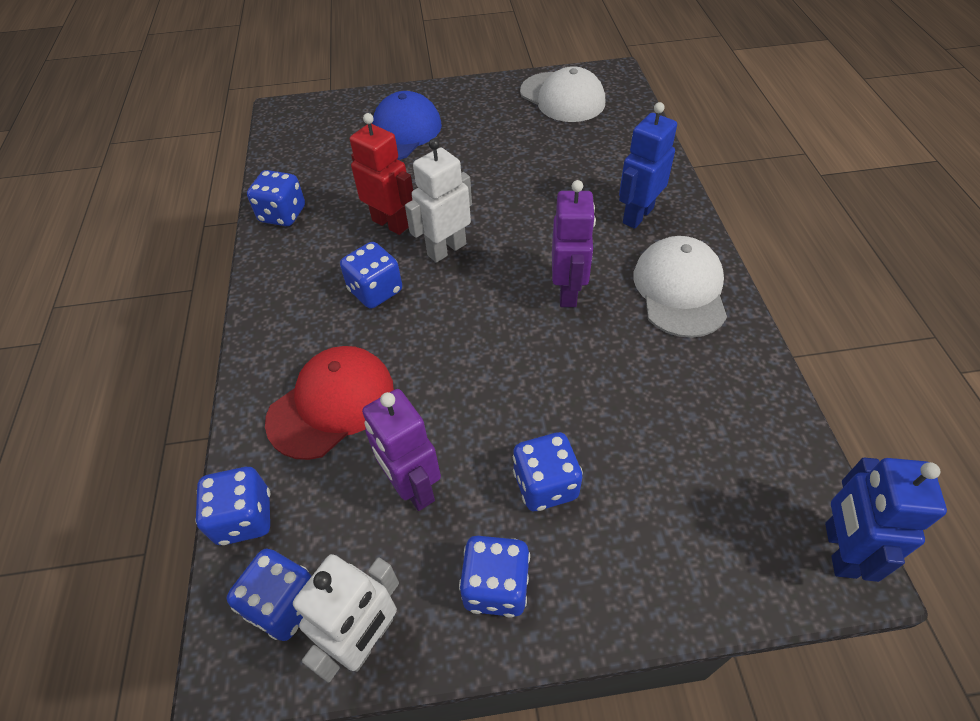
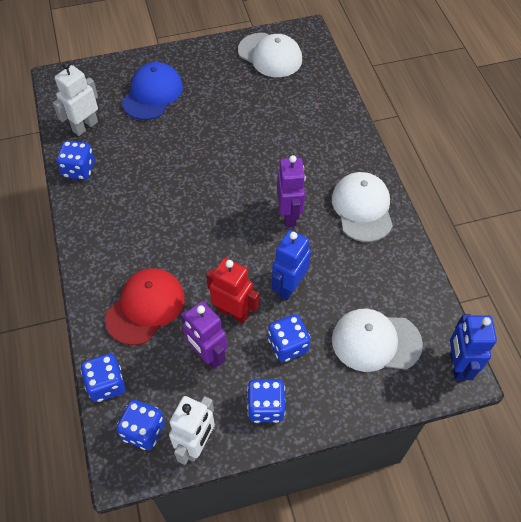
camera: 10 degrees left, 5 degrees up
blue dice [340,242,402,309] -> none
red robot [350,113,413,235] -> red robot moved to [206,258,259,324]
white robot [405,138,472,263] -> white robot moved to [53,62,98,136]
blue robot [619,102,677,229] -> blue robot moved to [272,230,311,300]
none -> white cap [332,308,423,372]

